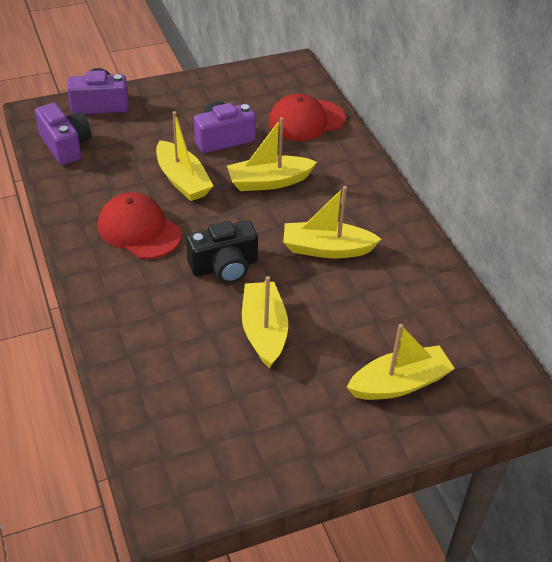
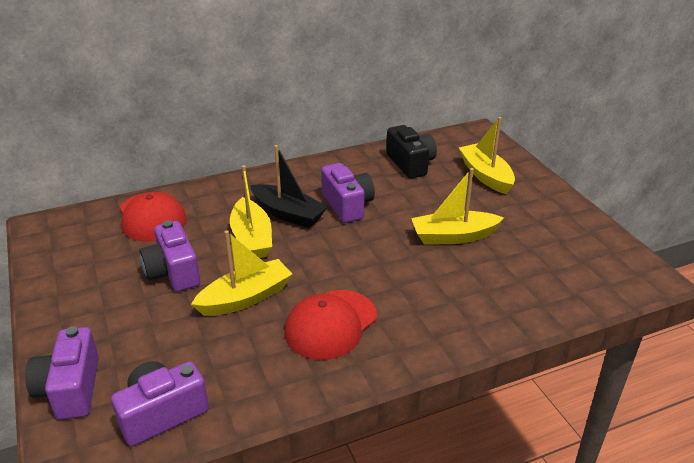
camera: 90 degrees left, 10 degrees down
black camera [186,221,258,283] -> black camera moved to [386,125,437,179]
yellow boat [283,186,381,258] -> purple camera [321,163,375,223]
none -> black boat [250,145,327,228]

